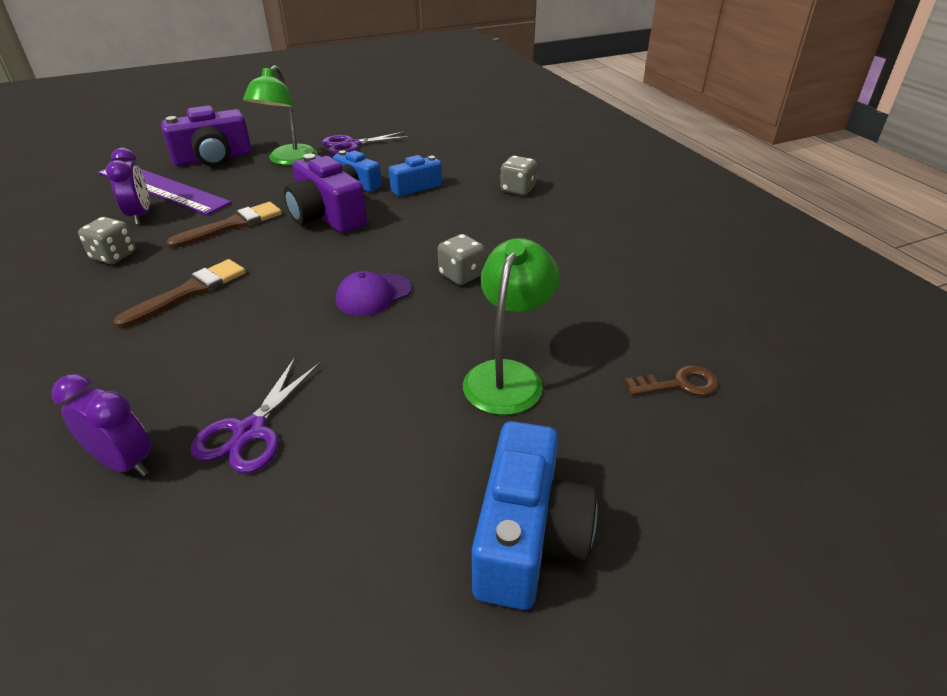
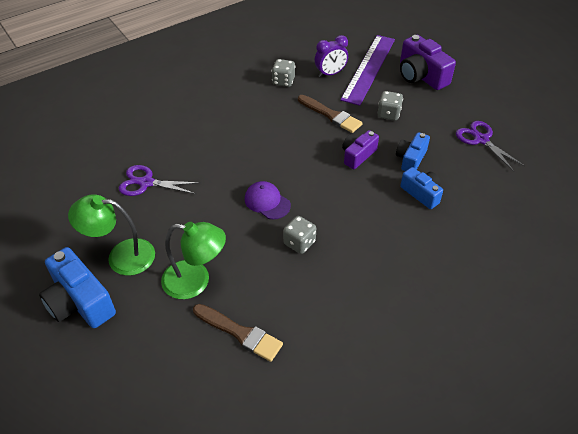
camera: 80 degrees right, 10 degrees up
purple clock [52,374,151,476] -> none
brown brush [113,259,246,328] -> brown brush moved to [193,304,283,362]
green lamp [243,65,317,165] -> green lamp moved to [68,194,155,276]
purple camera [284,154,367,233] -> purple camera [342,130,379,169], size x0.62
blue camera [472,421,597,610] -> blue camera turned 45 degrees clockwise [39,247,116,328]
grey dice [500,156,537,195] -> grey dice moved to [378,91,403,121]
brown key [625,366,718,396] -> none

